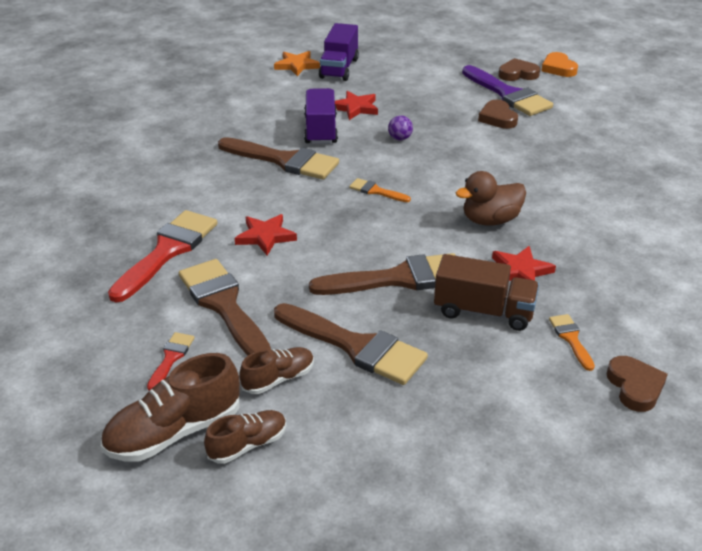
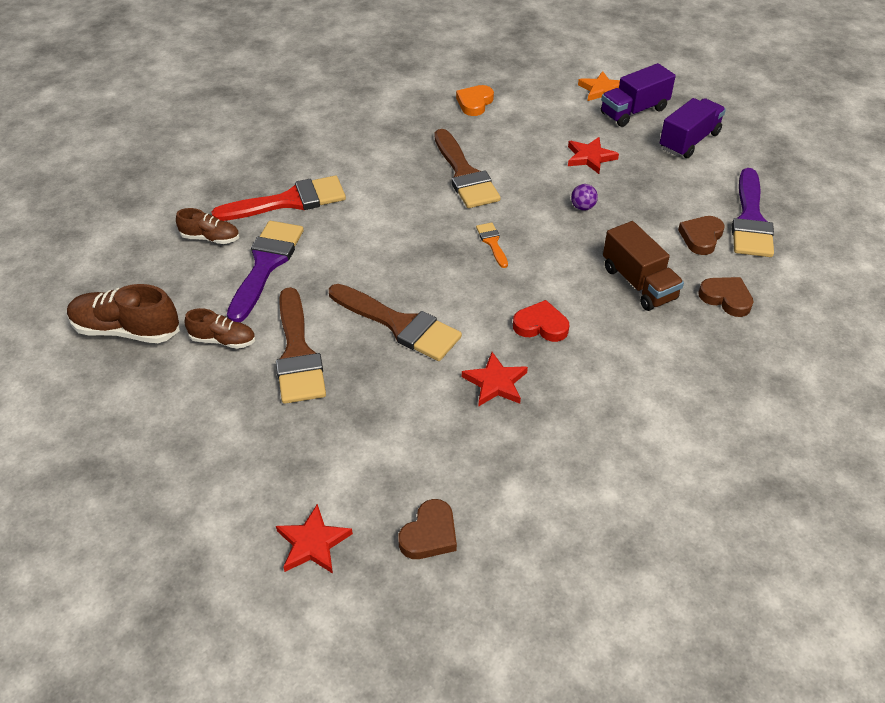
camera: 45 degrees right, 10 degrees up
red brush [147,332,194,391] -> none
brown brush [179,259,271,356] -> purple brush [227,221,304,322]
brown shoe [204,410,287,464] -> brown shoe moved to [176,208,239,244]
red star [234,214,297,256] -> red star moved to [276,504,353,574]
purple truck [304,88,338,144] -> purple truck moved to [660,98,726,158]
brown truck [434,254,539,331] -> brown truck moved to [603,221,684,311]
brown duck [456,171,526,226] -> red heart [513,300,569,342]
brown heart [498,58,540,81] -> brown heart moved to [698,277,753,317]
orange heart [541,52,578,77] -> orange heart moved to [456,85,494,116]
orange brush [549,314,595,371] -> none

